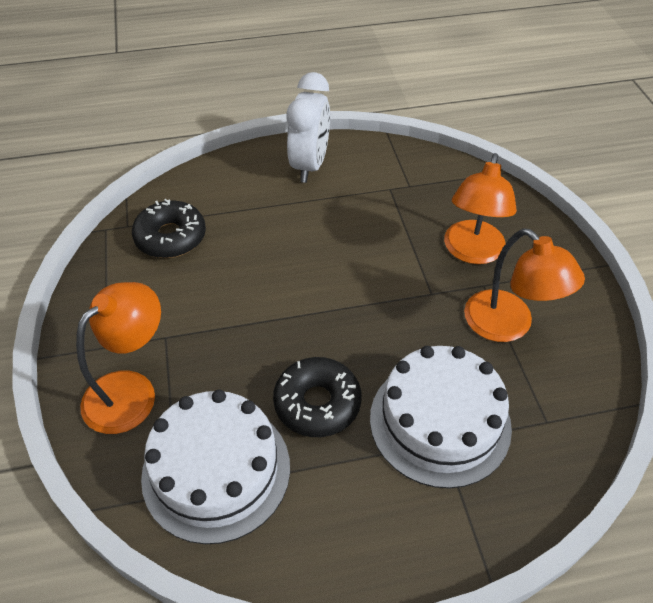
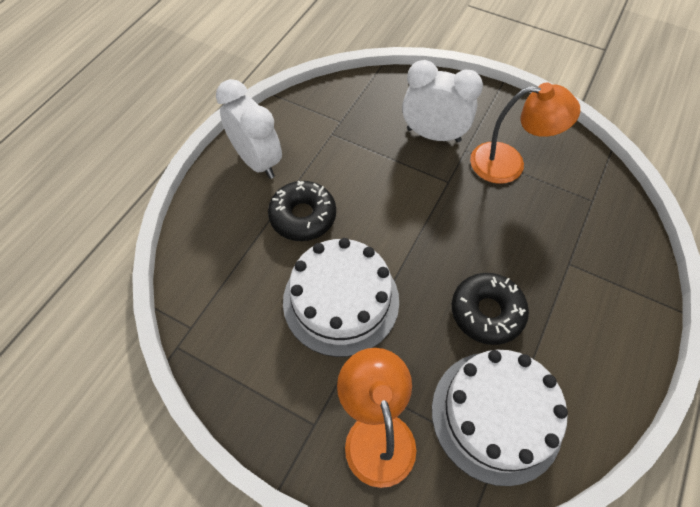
camera: 50 degrees left, 10 degrees up
black donut [132,199,206,258] -> black donut moved to [268,180,336,241]
white cake [370,346,512,489] -> white cake moved to [283,238,399,357]
orange lamp [444,153,517,264] -> white clock [402,60,483,143]

